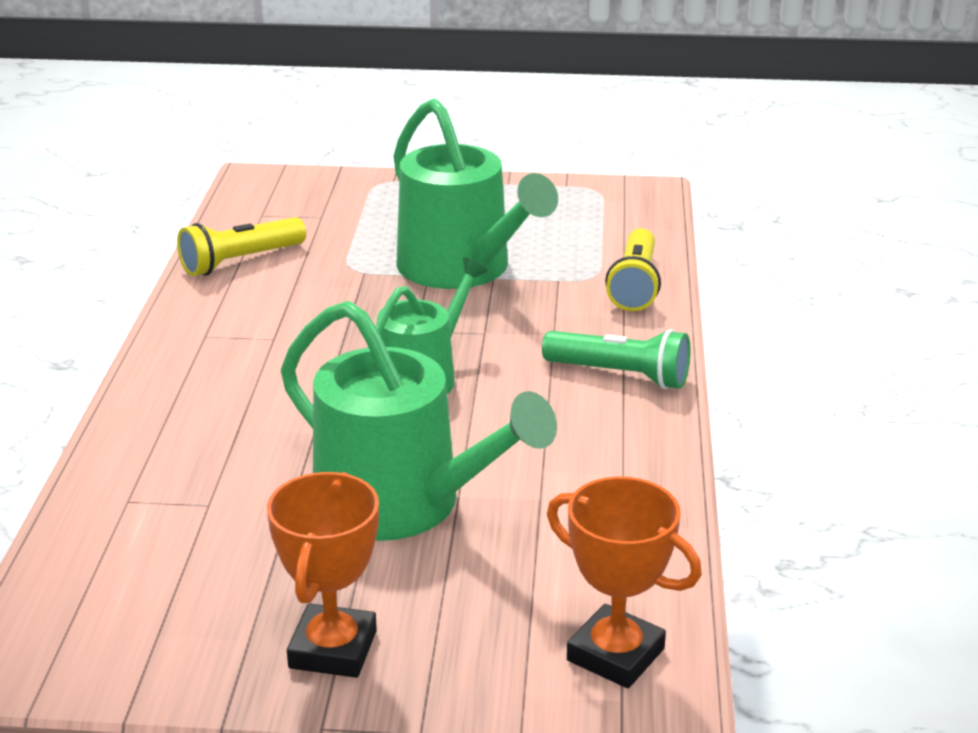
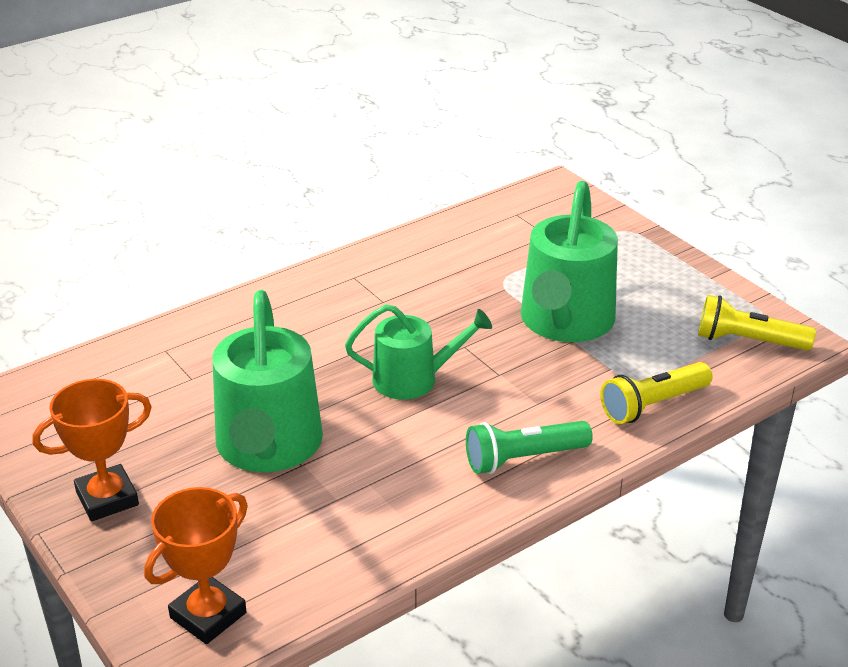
camera: 50 degrees right, 5 degrees up
yellow flashlight [177,217,306,276] -> yellow flashlight moved to [698,295,816,351]
green flashlight [542,329,690,389] -> green flashlight turned 90 degrees clockwise [466,421,593,474]
orange trophy [547,477,702,688] -> orange trophy turned 45 degrees clockwise [144,487,248,644]

